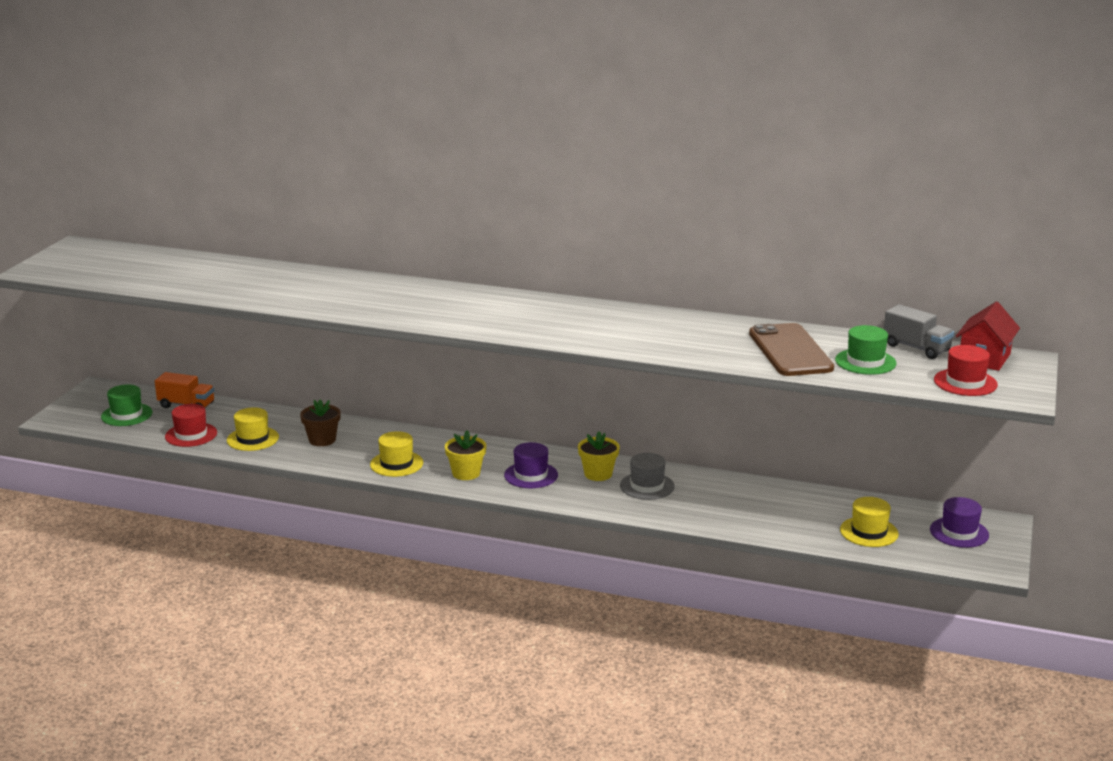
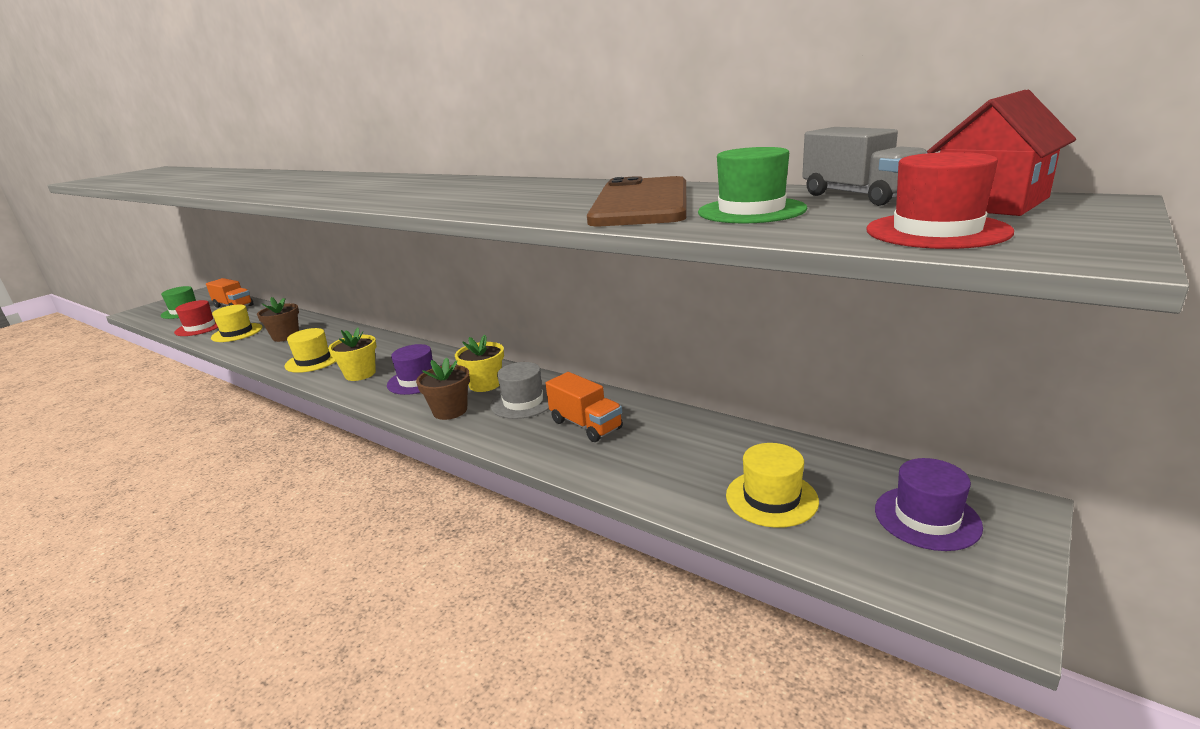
camera: 20 degrees right, 0 degrees up
none -> brown flower pot [416,357,470,420]
none -> orange truck [546,372,623,442]

